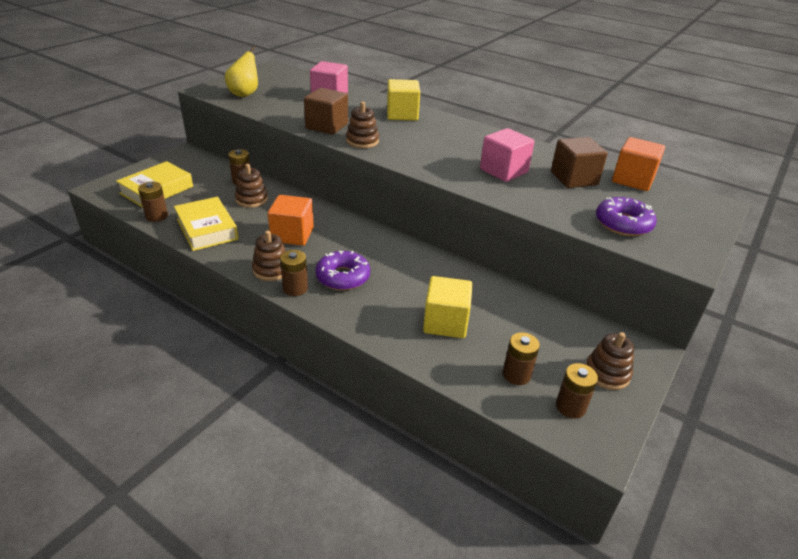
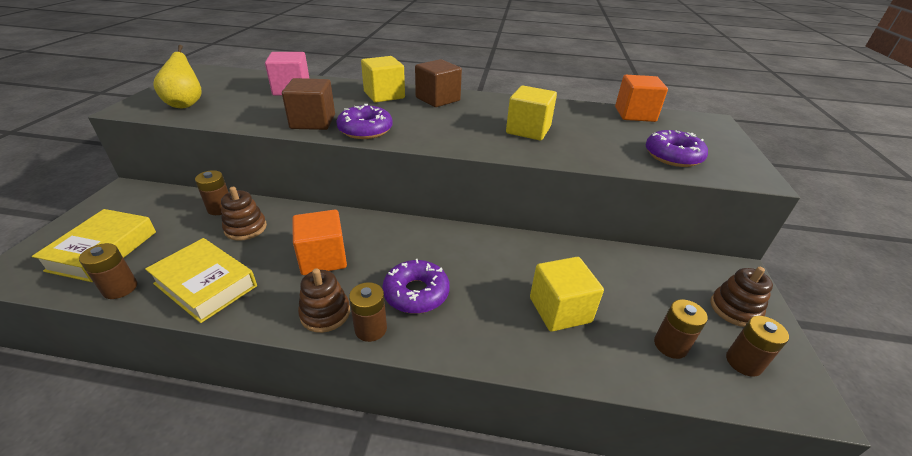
camera: 25 degrees left, 0 degrees up
brown stacking toy [346,102,379,148] -> purple donut [336,104,393,139]
pink cube [480,128,535,182] -> yellow cube [506,86,557,140]
brown cube [551,137,608,188] -> brown cube moved to [415,59,462,107]

